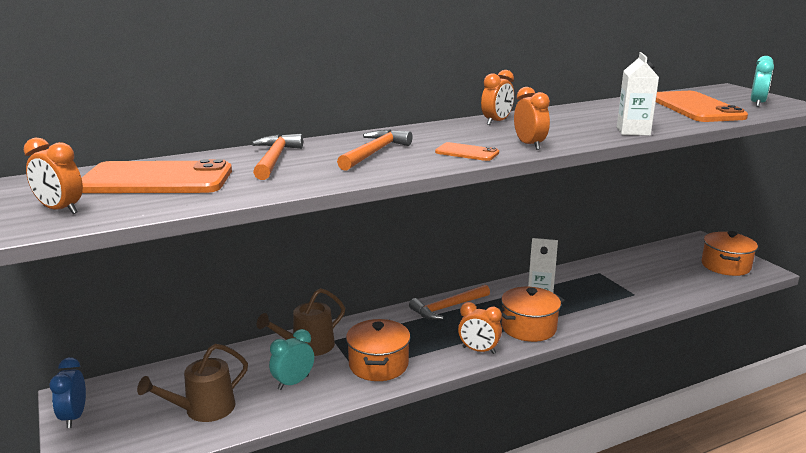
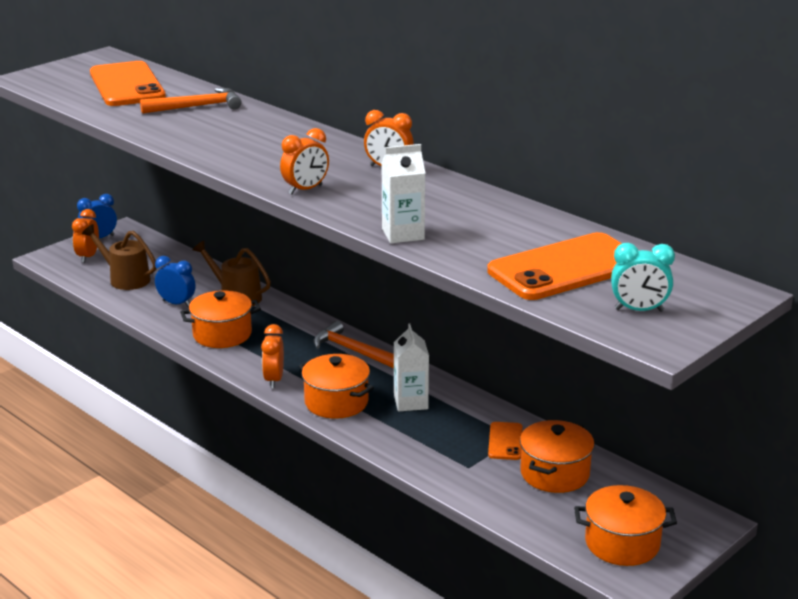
camera: 70 degrees right, 5 degrees up
orange clock [24,138,83,214] -> orange clock moved to [72,209,99,263]
turquoise clock [269,329,314,390] -> blue clock [155,256,196,307]
orange hammer [337,130,412,171] -> none
orange phone [435,142,499,161] -> orange phone moved to [488,422,523,460]
none -> orange pot [520,420,595,493]

